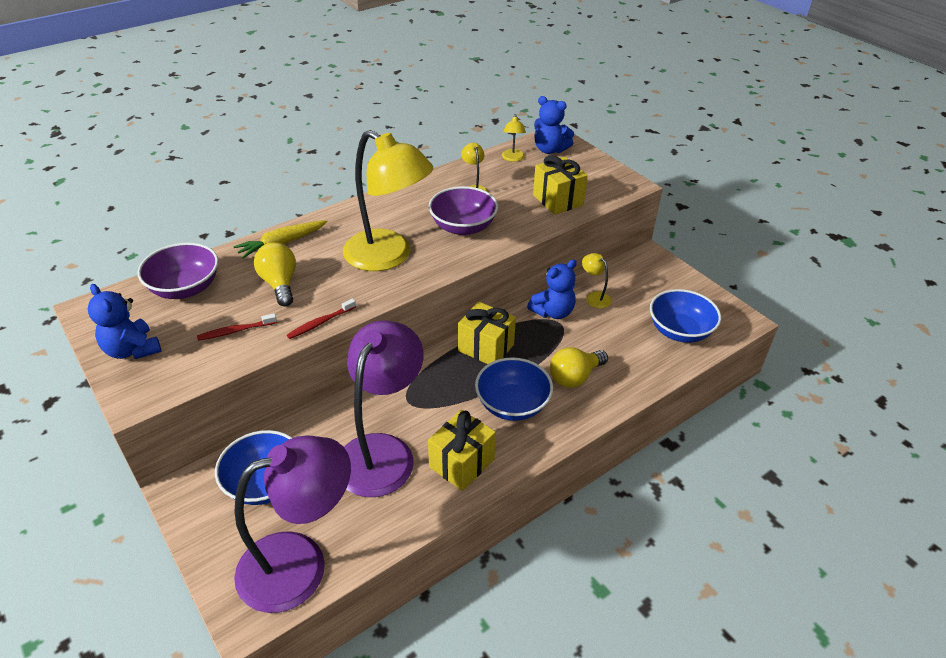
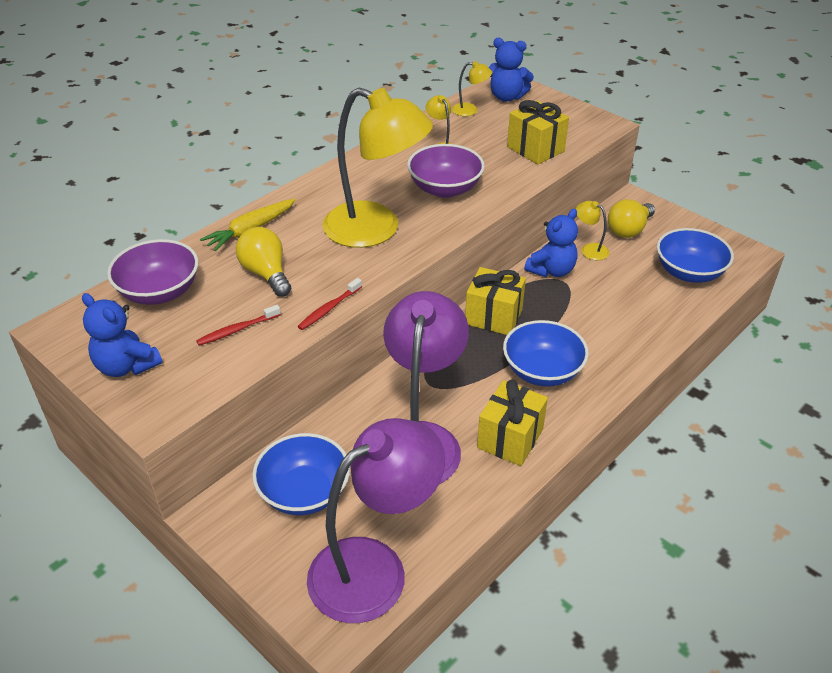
camera: 10 degrees left, 0 degrees up
yellow lamp [502,114,526,162] -> yellow lamp turned 75 degrees counterclockwise [452,61,492,116]
yellow light bulb [550,347,608,388] -> yellow light bulb moved to [608,199,655,238]

